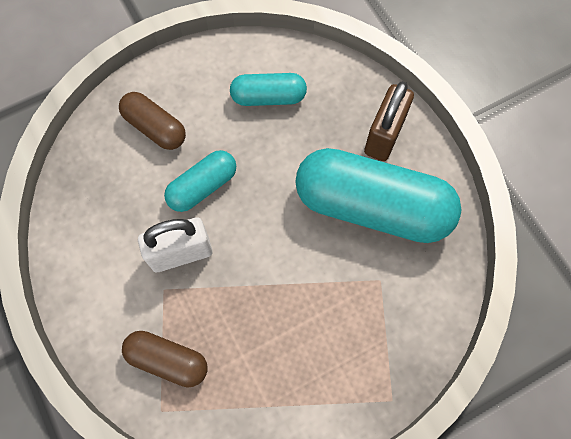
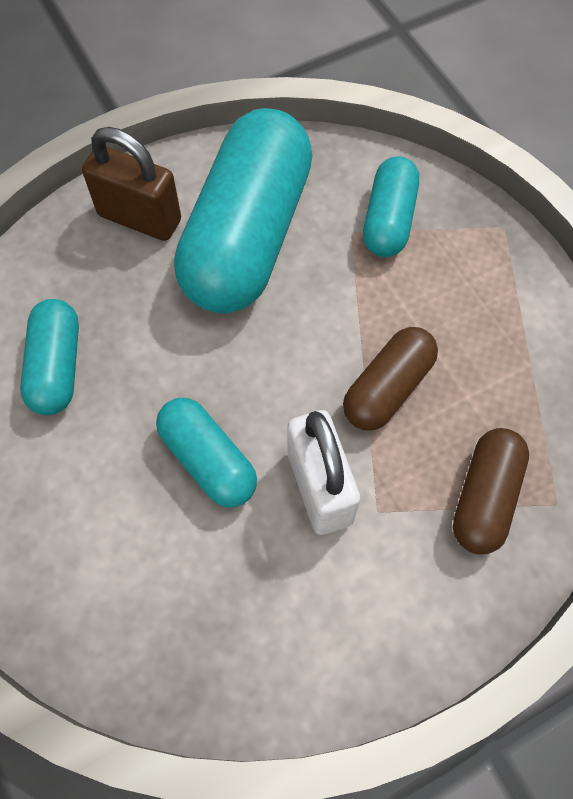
camera: 90 degrees left, 5 degrees down
brown capsule [119,92,186,150] -> brown capsule moved to [343,327,438,431]
none -> turquoise capsule [363,156,419,257]

